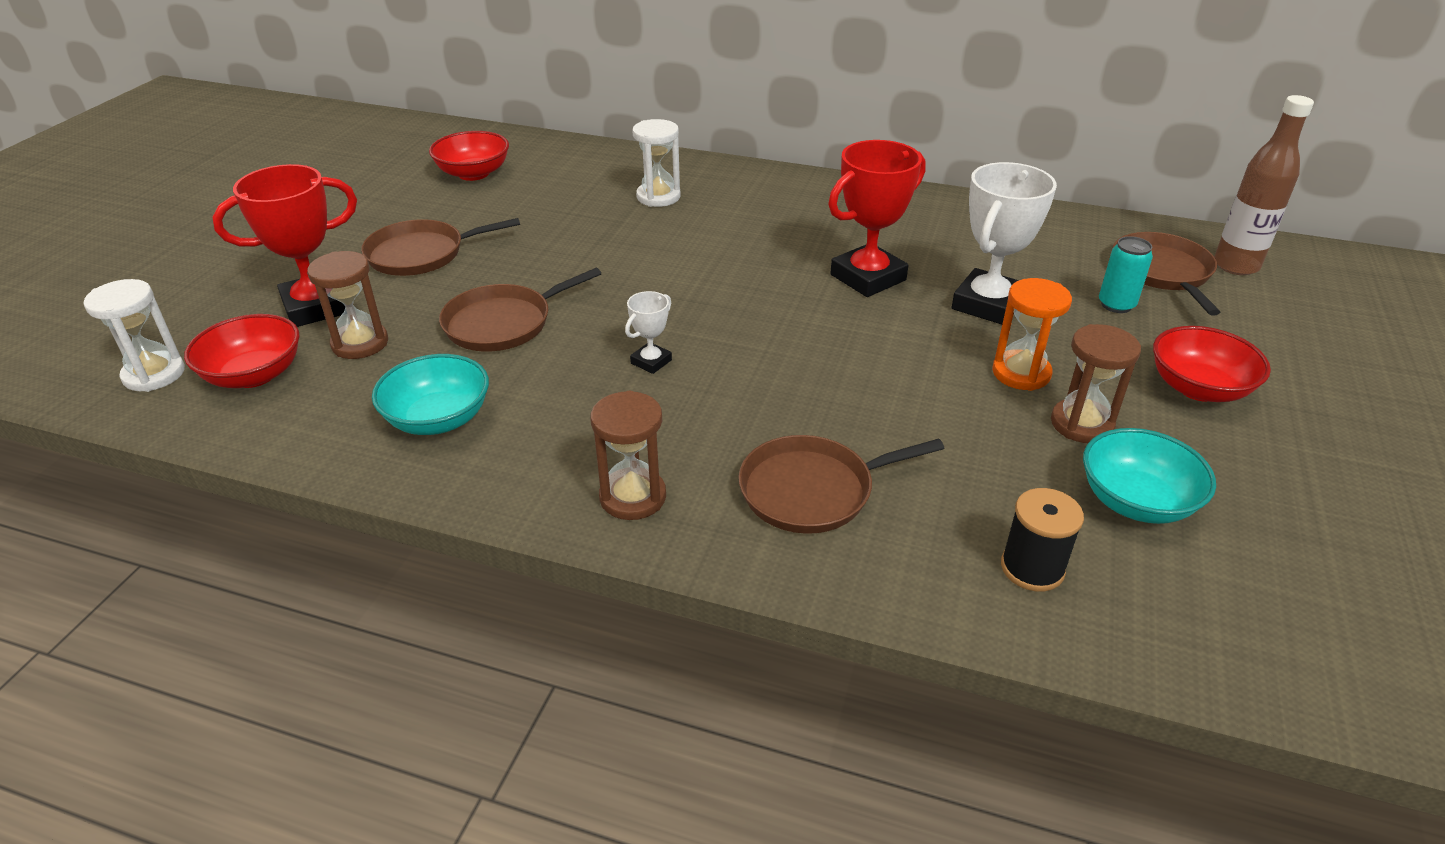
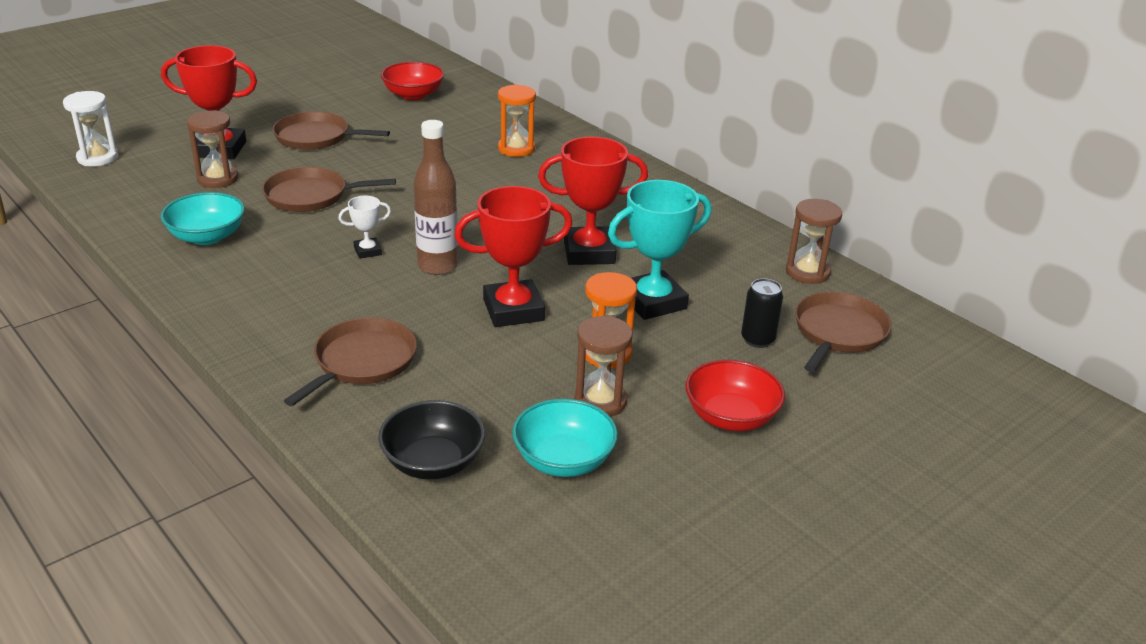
camera: 30 degrees right, 5 degrees down
red bowl [184,314,299,388] -> none
brown hourglass [590,391,666,520] -> brown hourglass moved to [786,199,842,284]
white hourglass [632,119,680,207] -> orange hourglass [498,84,536,157]
brown pan [738,435,945,534] -> brown pan turned 105 degrees clockwise [284,317,417,406]
white trophy [952,162,1057,324] -> turquoise trophy [608,180,711,320]
black spool [1001,488,1084,592] -> black bowl [378,400,485,479]
turquoise can [1099,236,1153,313] -> black can [741,278,783,348]
brown bottle [1214,95,1314,275] -> brown bottle moved to [413,120,458,275]
none -> red trophy [454,186,572,327]

